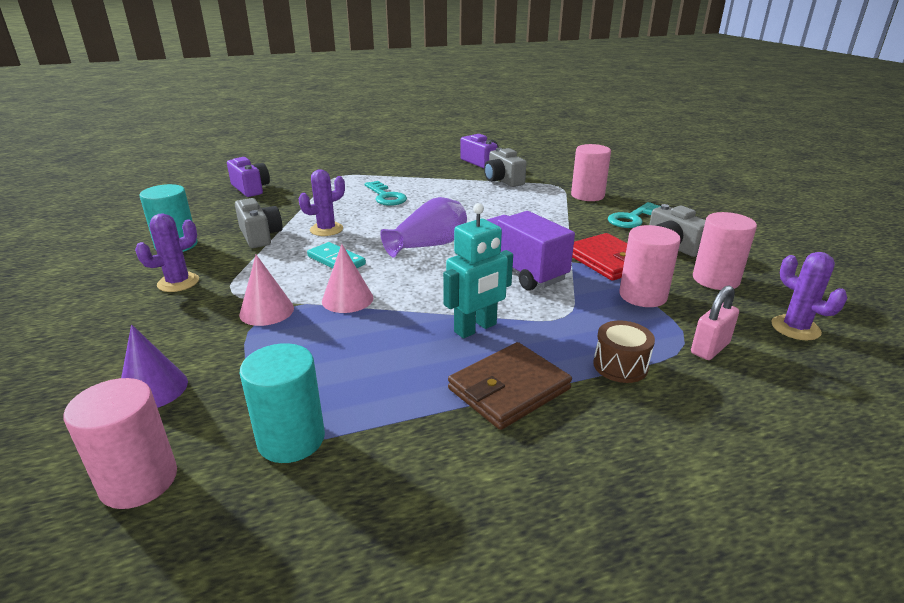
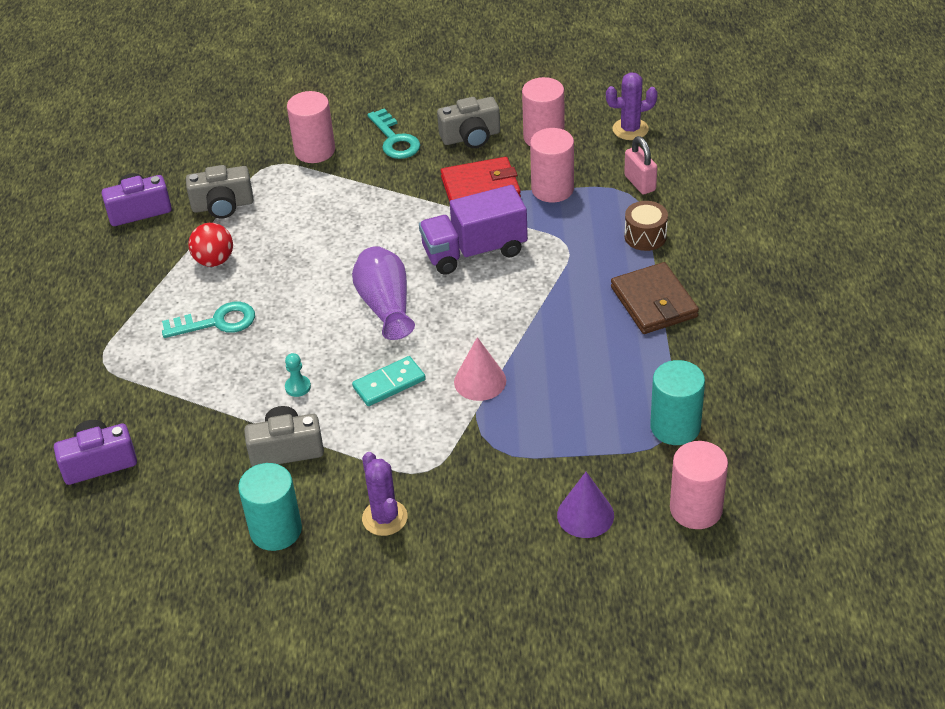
camera: 70 degrees left, 15 degrees up
pink cone [239,255,294,326] -> none
purple cactus [298,169,345,236] -> turquoise pawn [285,353,311,397]
turquoise robot [443,203,513,338] -> none
none -> red ball [188,223,233,267]

